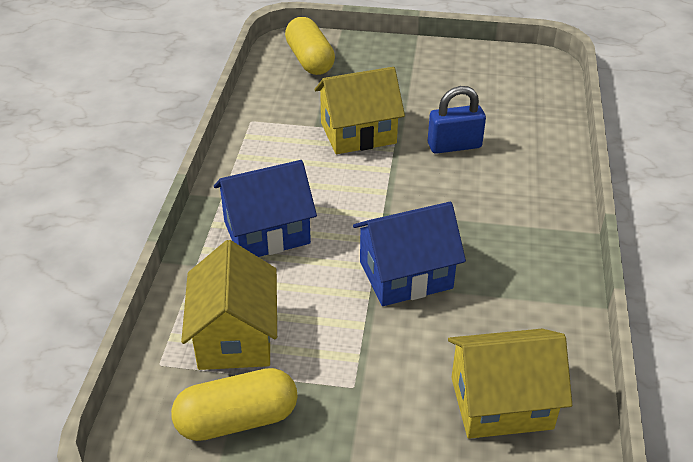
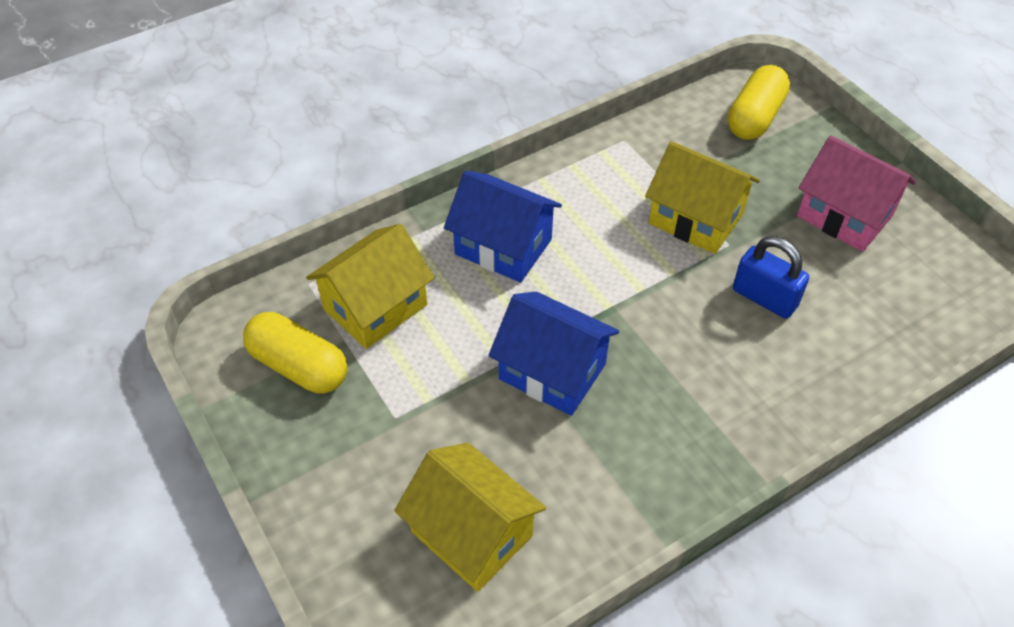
camera: 50 degrees right, 10 degrees up
none -> pink house [797,135,916,252]

